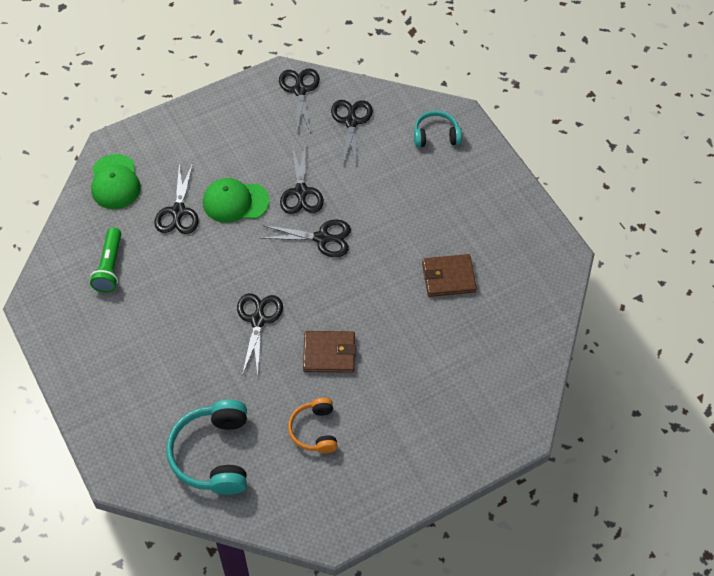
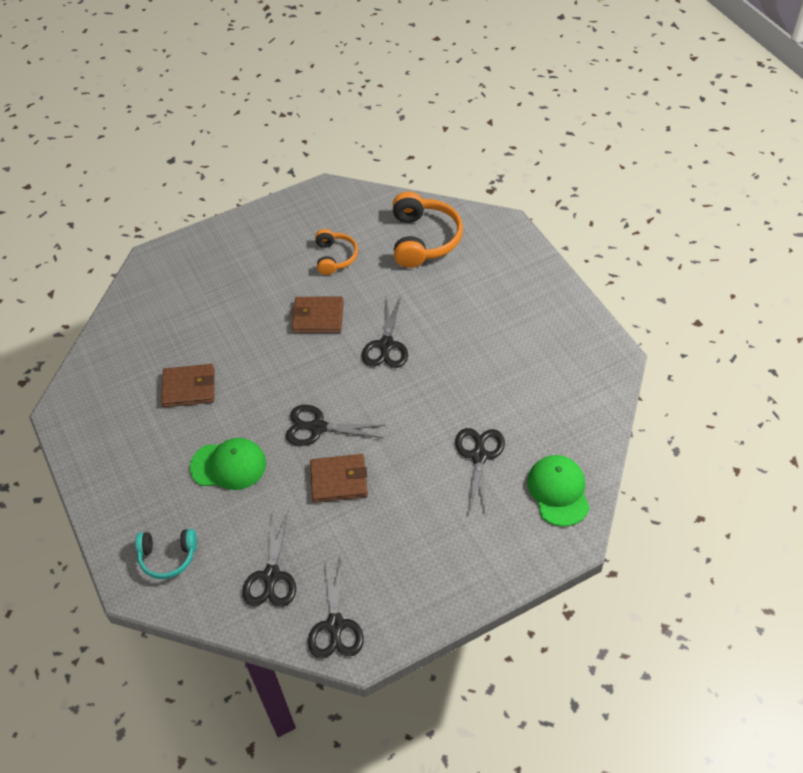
camera: 175 degrees left, 5 degrees down
green flashlight [90,227,121,292] -> none
turquoise headphones [166,400,247,495] -> orange headphones [393,192,463,268]
green cap [203,178,270,223] -> green cap moved to [190,438,266,490]
black scissors [280,143,324,214] -> brown wallet [310,454,368,503]

